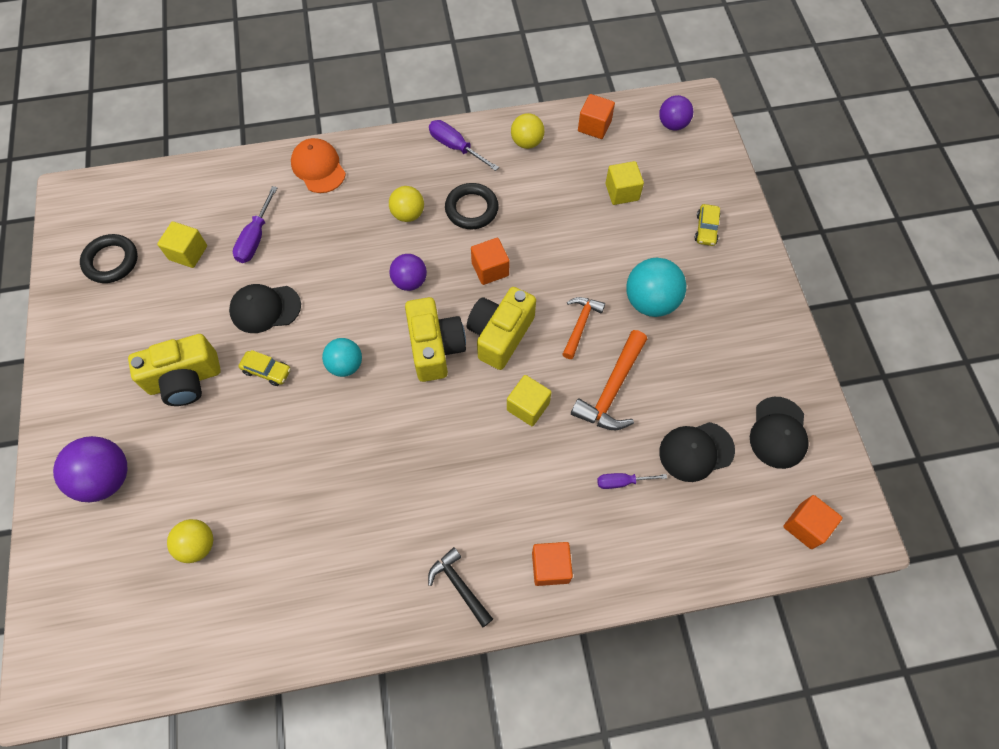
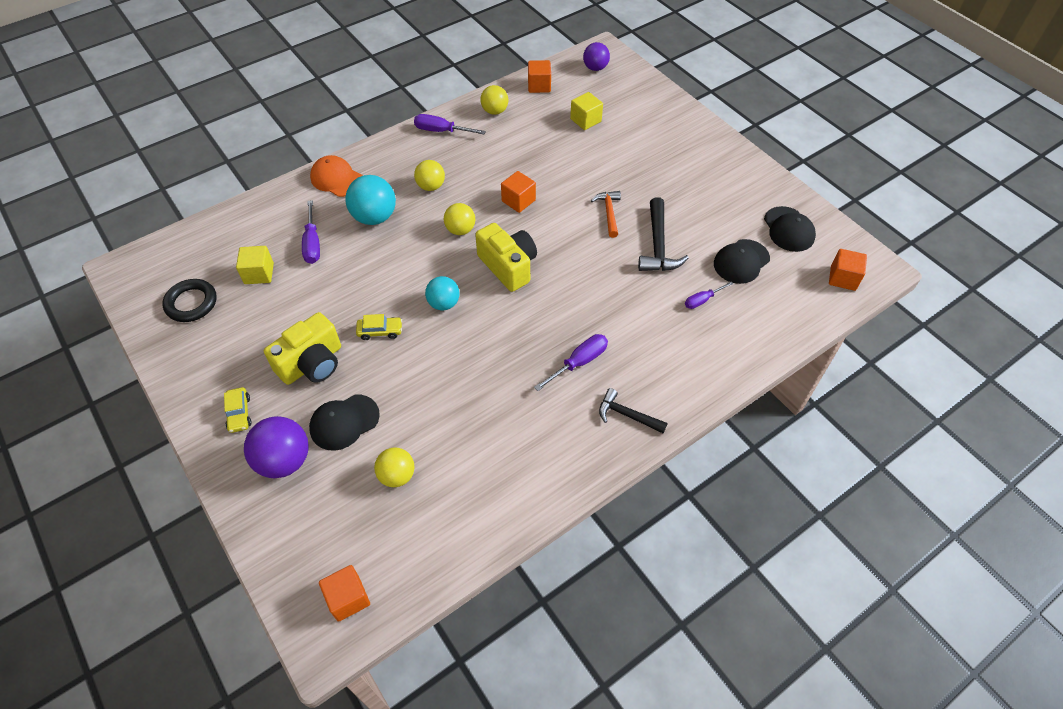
camera: 25 degrees left, 10 degrees down
black cap [229,284,301,333] -> black cap moved to [309,394,380,451]
purple ball [390,254,427,291] -> yellow ball [444,203,475,235]
black ring [445,183,499,229] -> none
yellow camera [467,287,536,370] -> none
yellow cube [507,375,551,426] -> none
orange cube [532,542,573,586] -> orange cube moved to [319,565,370,622]
orange hammer [571,330,647,430] -> black hammer [638,197,688,271]
turquoise ball [626,258,686,317] -> turquoise ball moved to [345,175,396,225]
yellow car [695,204,720,246] -> yellow car moved to [224,387,252,433]
none -> purple screwdriver [534,334,608,391]

